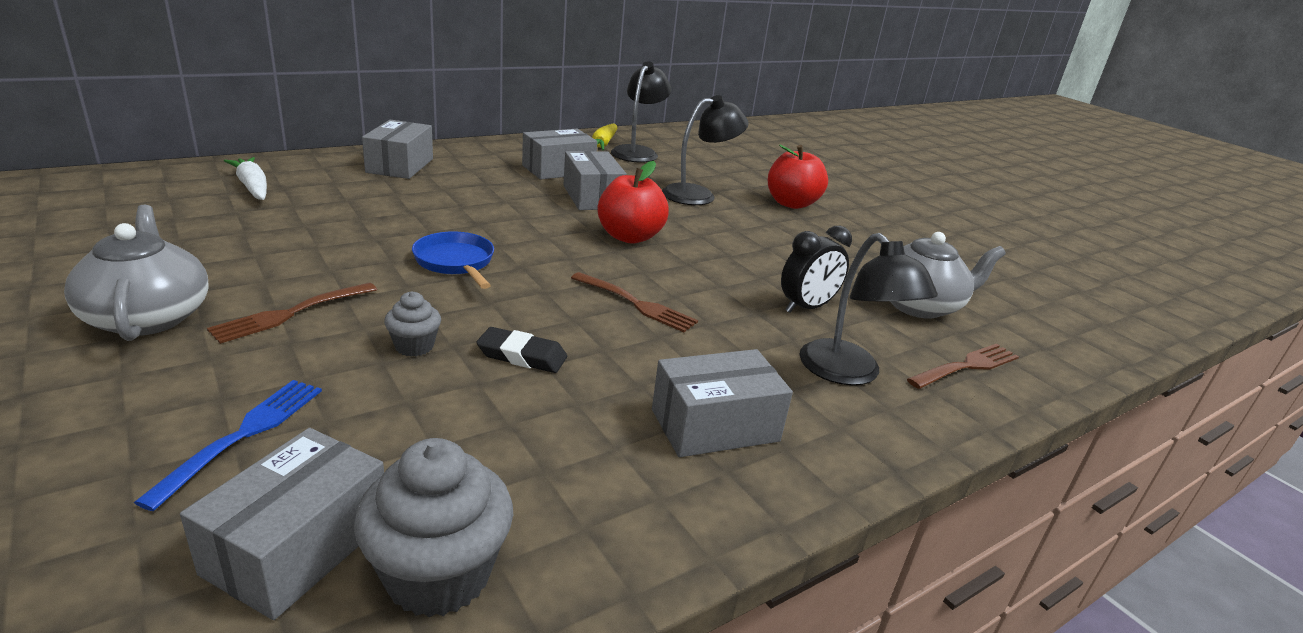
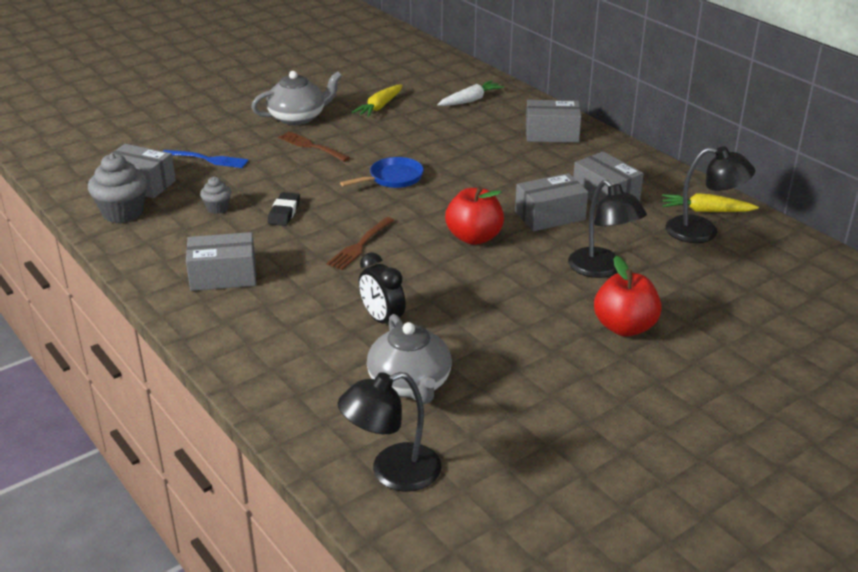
camera: 90 degrees right, 5 degrees up
grey cupcake [384,291,441,357] -> grey cupcake moved to [200,177,231,214]
grey box [652,349,793,457] -> grey box turned 75 degrees counterclockwise [186,232,256,291]
black lamp [800,233,938,385] -> black lamp moved to [338,372,442,492]
brown fork [907,344,1019,389] -> none
none -> yellow carrot [352,84,403,117]

